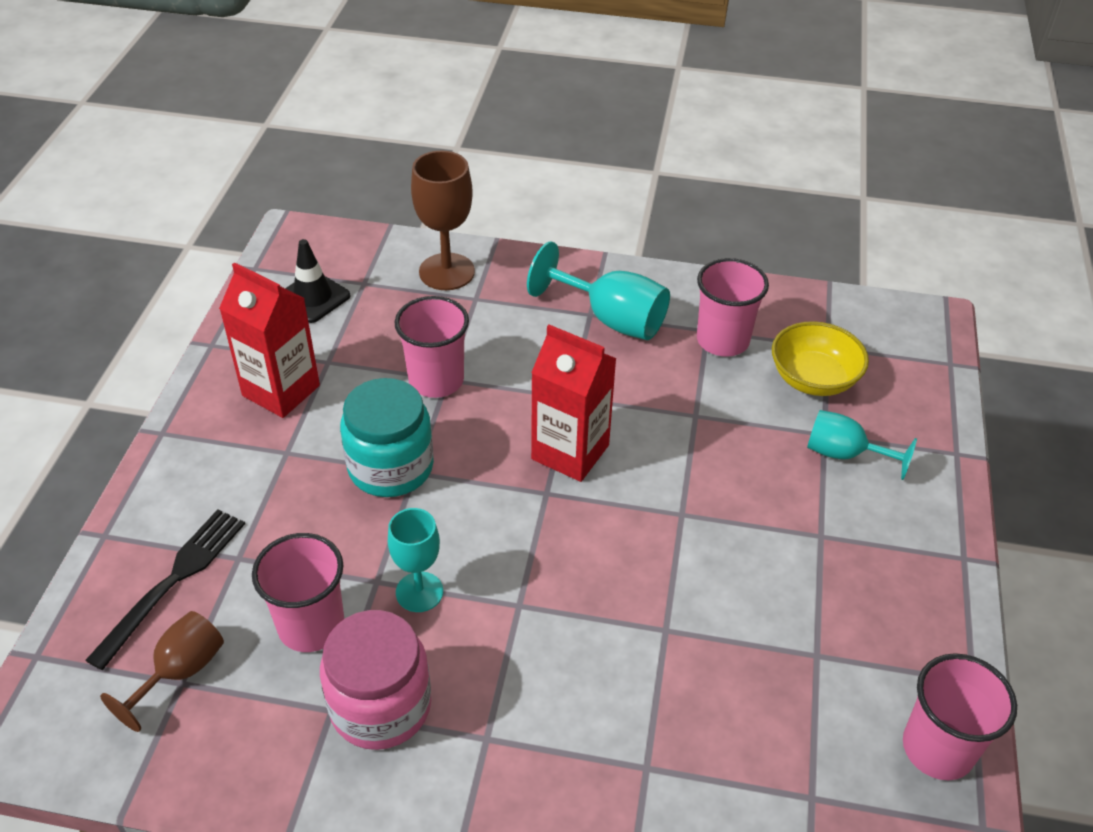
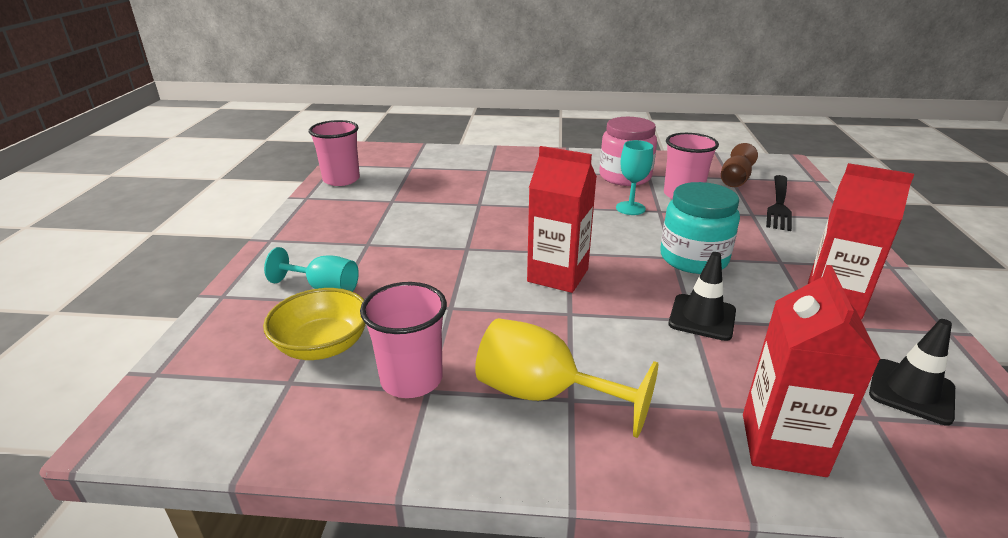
camera: 175 degrees right, 15 degrees down
pink cup [395,296,469,398] -> black traffic cone [668,252,736,341]
brown goblet [411,151,475,290] -> red carton [743,265,880,477]
turquoise goblet [527,241,670,340] -> yellow goblet [475,318,658,438]

